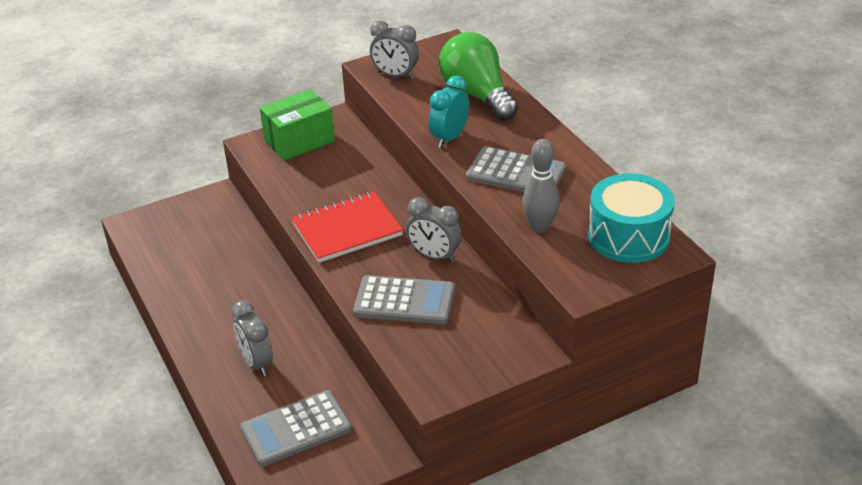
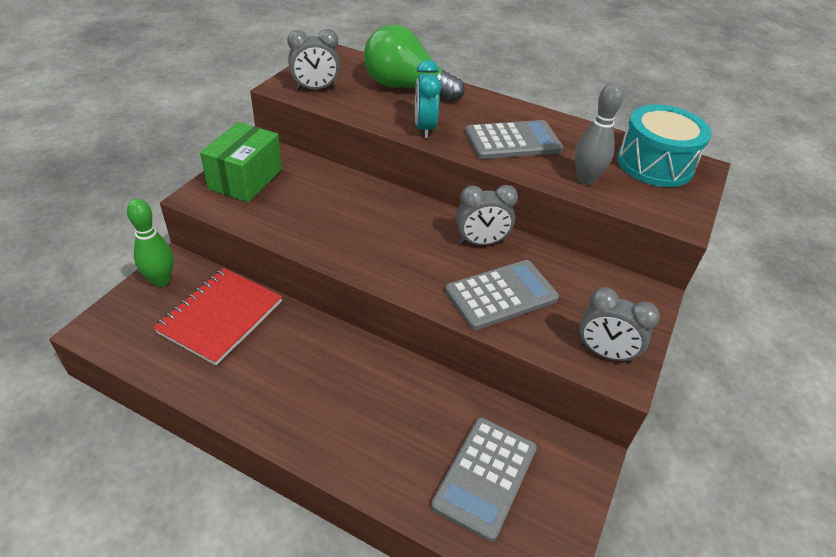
camera: 40 degrees left, 5 degrees up
grey clock [231,300,273,376] -> grey clock moved to [579,287,660,364]
red notebook [291,191,403,263] -> red notebook moved to [153,268,282,366]
none -> green bowling pin [127,199,174,287]

